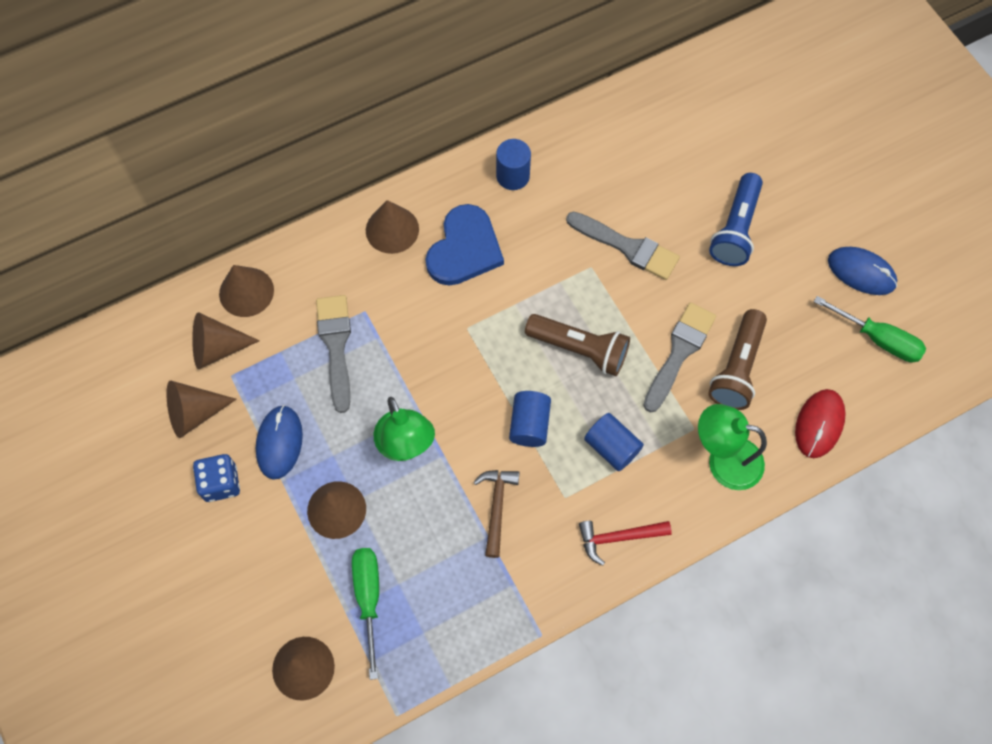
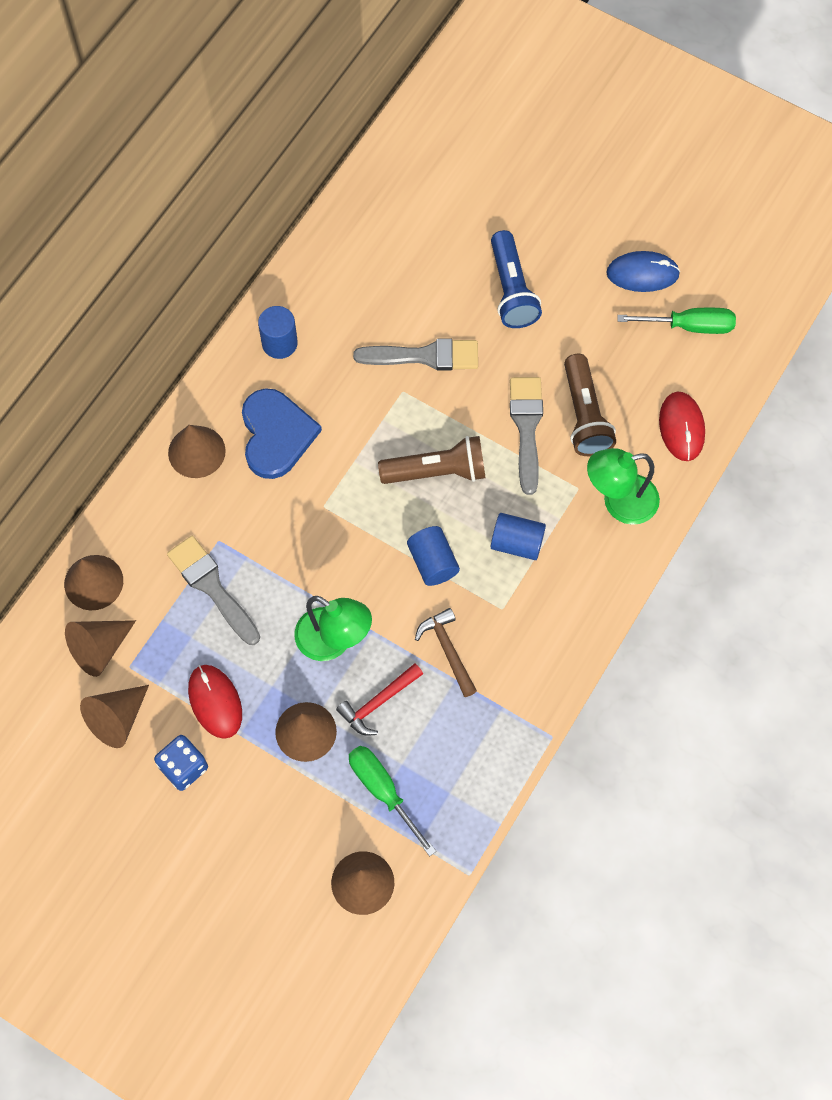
camera: 30 degrees left, 0 degrees up
blue mouse [256,405,303,480] -> red mouse [188,665,242,739]
red hammer [579,521,672,566] -> red hammer moved to [336,663,423,736]

